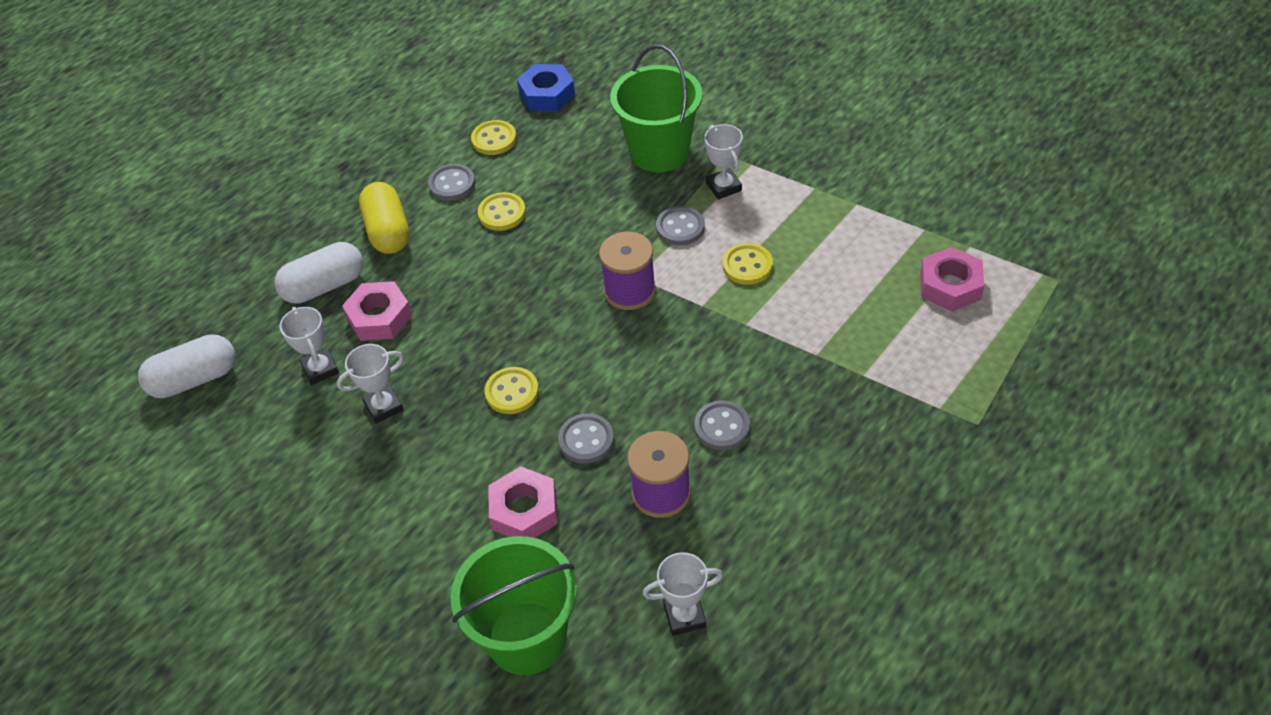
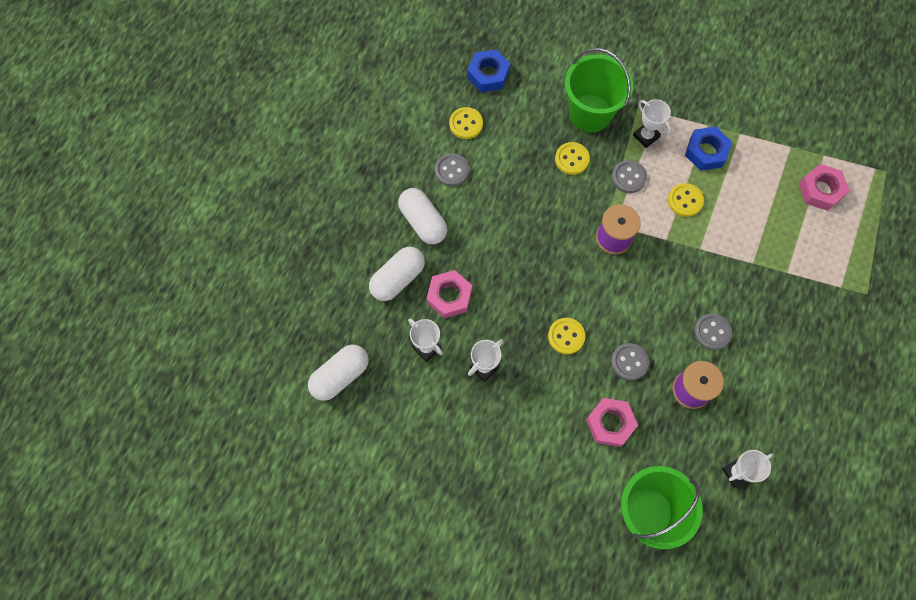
camera: 20 degrees left, 20 degrees up
yellow capsule [359,182,409,254] -> white capsule [398,188,447,244]
yellow button [478,192,526,231] -> yellow button moved to [555,142,590,175]
none -> blue nut [685,126,732,171]

